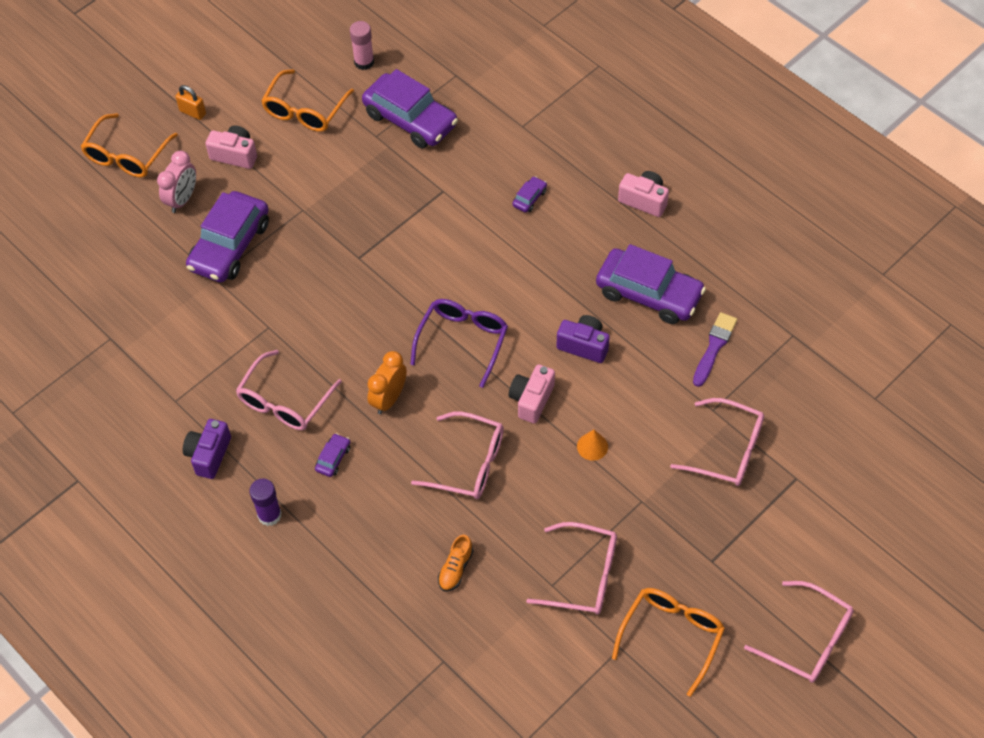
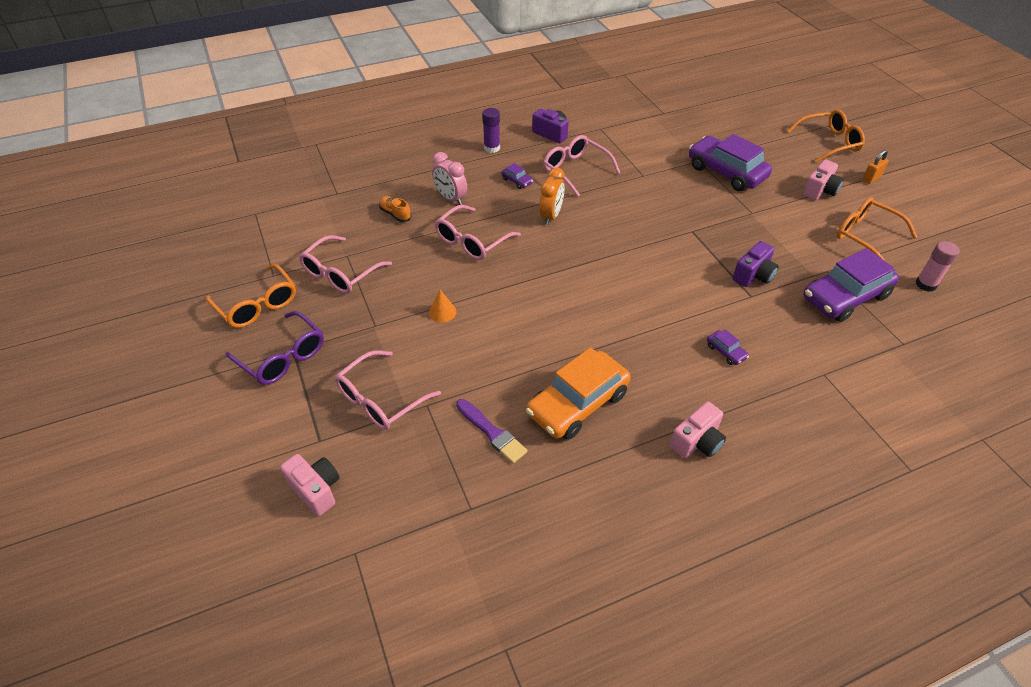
camera: 110 degrees right, 10 degrees down
orange glasses [81,113,178,177] -> orange glasses turned 120 degrees clockwise [787,109,865,163]
pink clock [157,151,196,213] -> pink clock moved to [432,152,467,205]
orange clock [367,351,407,414] -> orange clock turned 60 degrees clockwise [539,167,565,225]
purple glasses [410,299,508,388] -> purple glasses moved to [226,311,324,385]
pink camera [509,364,555,424] -> pink camera moved to [280,454,339,516]
purple camera [556,315,610,363] -> purple camera moved to [733,241,779,287]
purple car [596,244,706,324] -> orange car [526,347,631,440]
pink glasses [744,581,854,683] -> none

